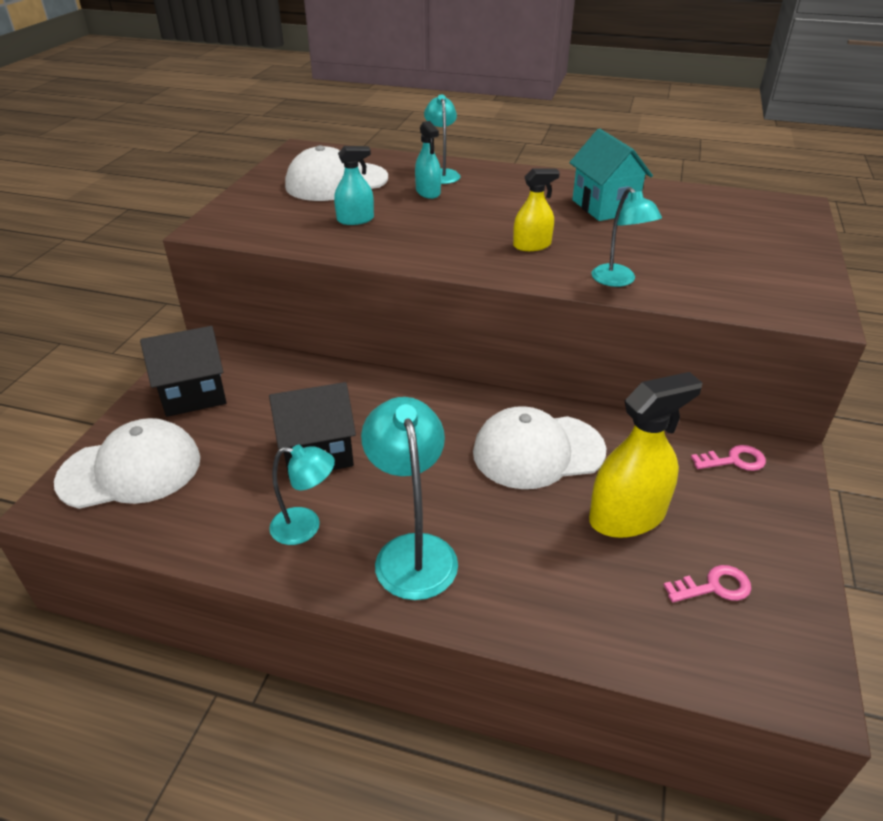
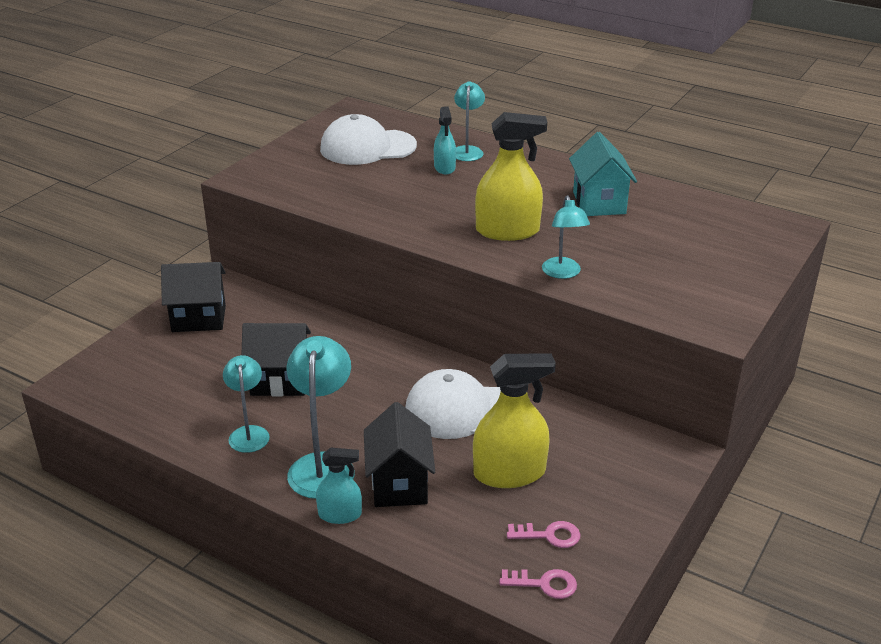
camera: 15 degrees right, 5 degrees down
white cap [54,418,200,509] -> none
turquoise lamp [269,445,335,545] -> turquoise lamp turned 120 degrees counterclockwise [223,355,270,453]
turquoise spray bottle [334,146,374,225] -> turquoise spray bottle moved to [316,448,362,524]
yellow spray bottle [513,169,560,251] -> yellow spray bottle [475,112,547,241], size x1.77
pink key [691,445,766,471] -> pink key moved to [500,569,577,599]
none -> black house [364,402,435,507]

